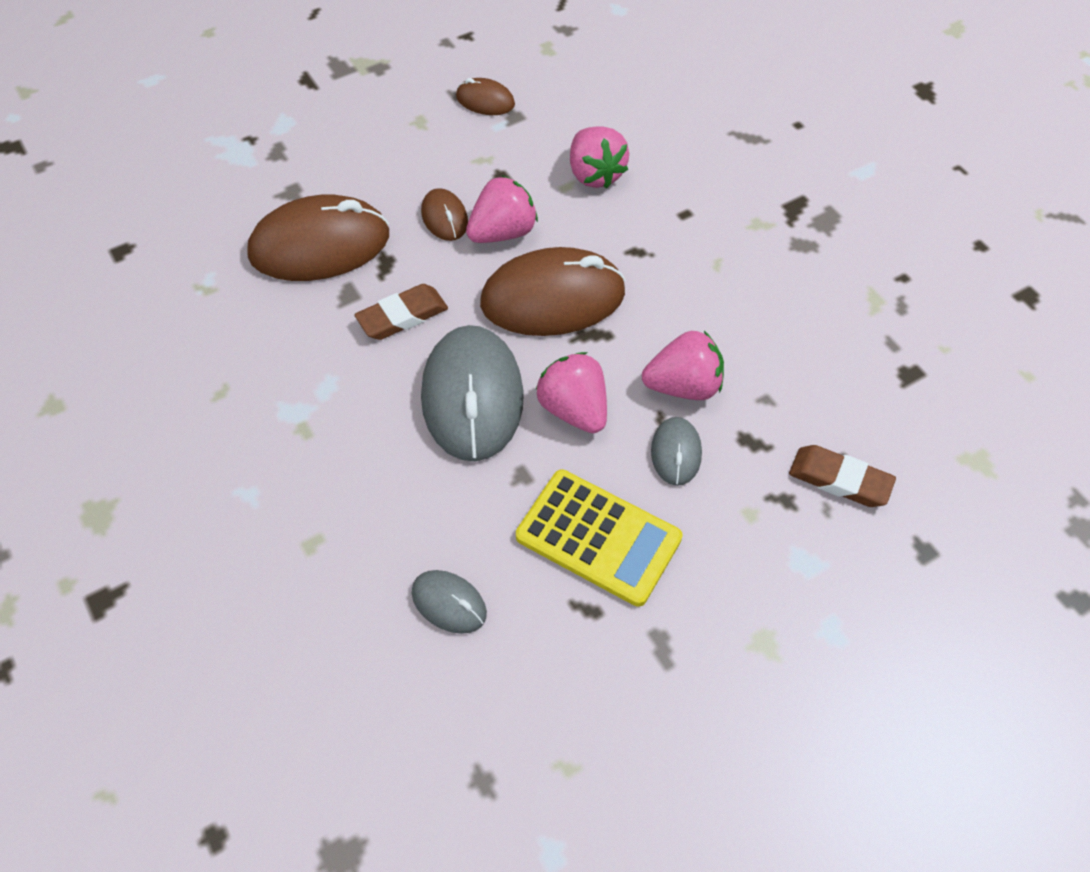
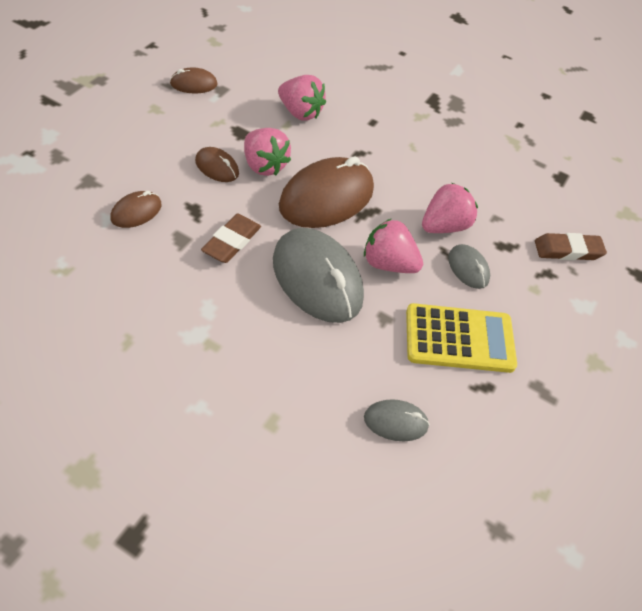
camera: 35 degrees left, 5 degrees down
brown mouse [247,195,389,281] -> brown mouse [110,191,162,228], size x0.48
pink strawberry [466,176,538,243] -> pink strawberry turned 120 degrees clockwise [244,128,291,176]

